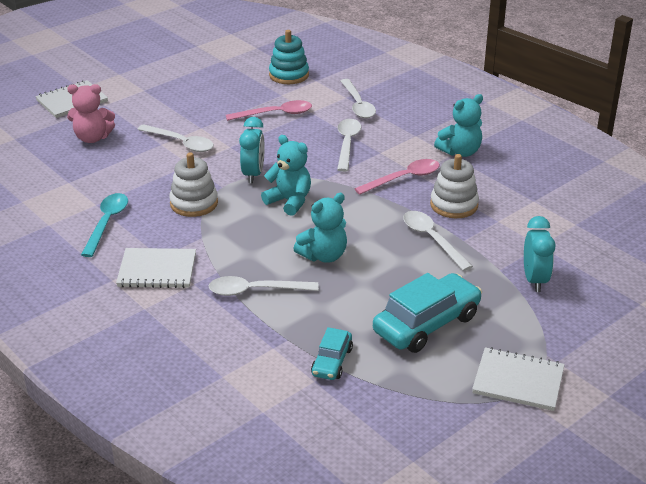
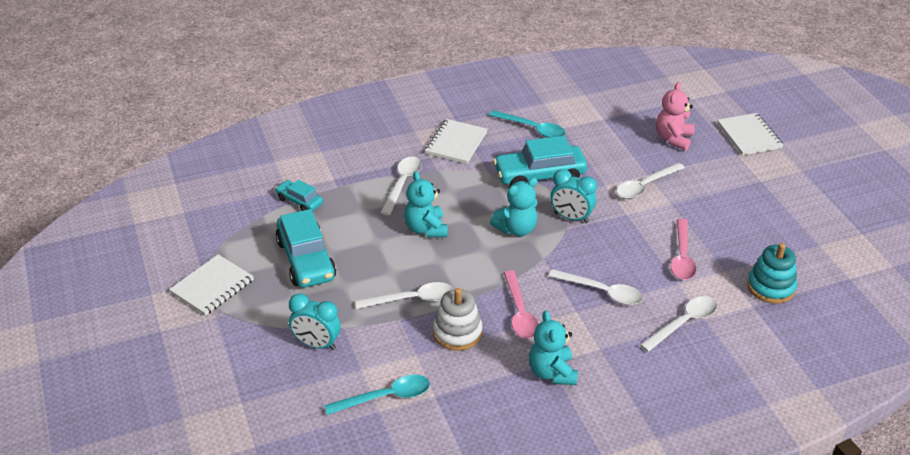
camera: 110 degrees right, 5 degrees up
white stacking toy [169,152,218,217] -> turquoise car [493,136,587,185]
white spoon [341,79,376,118] -> white spoon turned 135 degrees clockwise [640,296,717,352]
none -> turquoise spoon [324,375,430,415]

